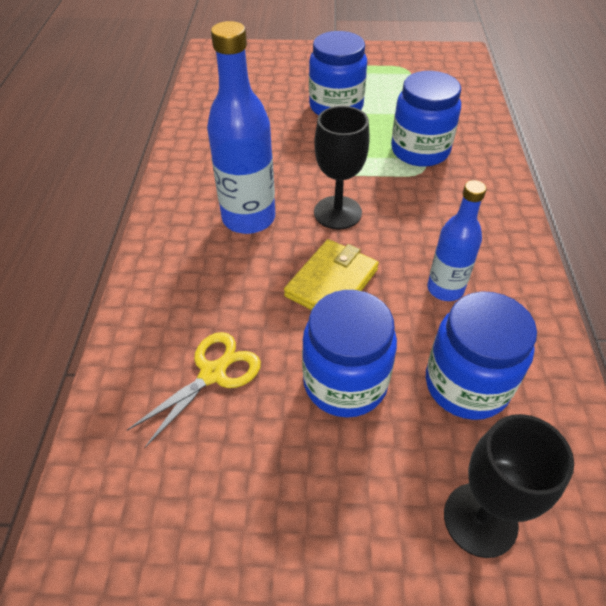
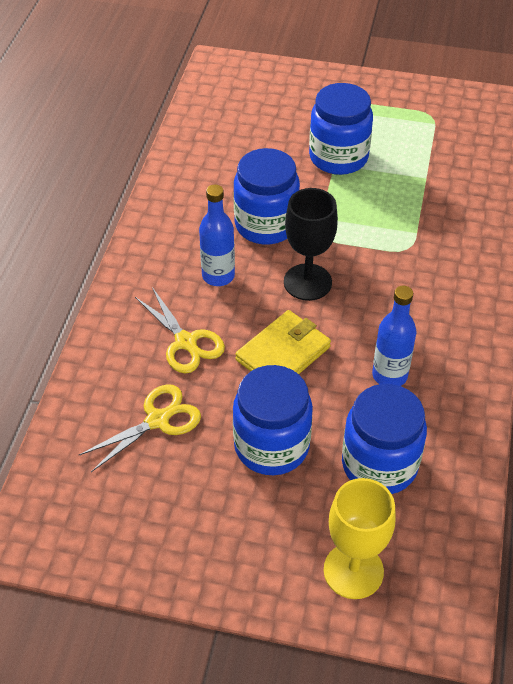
camera: 10 degrees right, 0 degrees up
blue bottle [207,21,275,234] -> blue bottle [199,185,235,286], size x0.62
blue jar [391,71,461,167] -> blue jar moved to [234,148,300,244]
black goblet [444,414,574,558] -> yellow goblet [324,478,396,599]
none -> yellow scissors [135,287,225,373]

